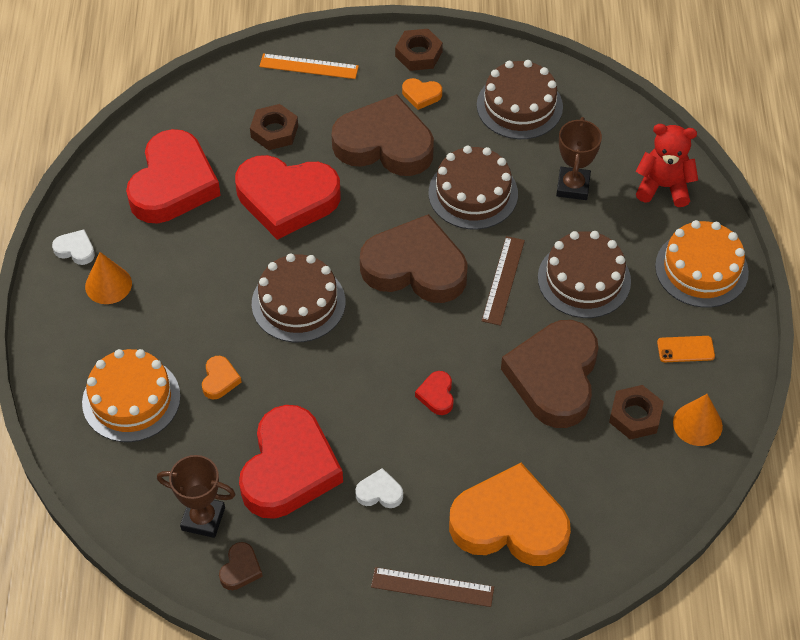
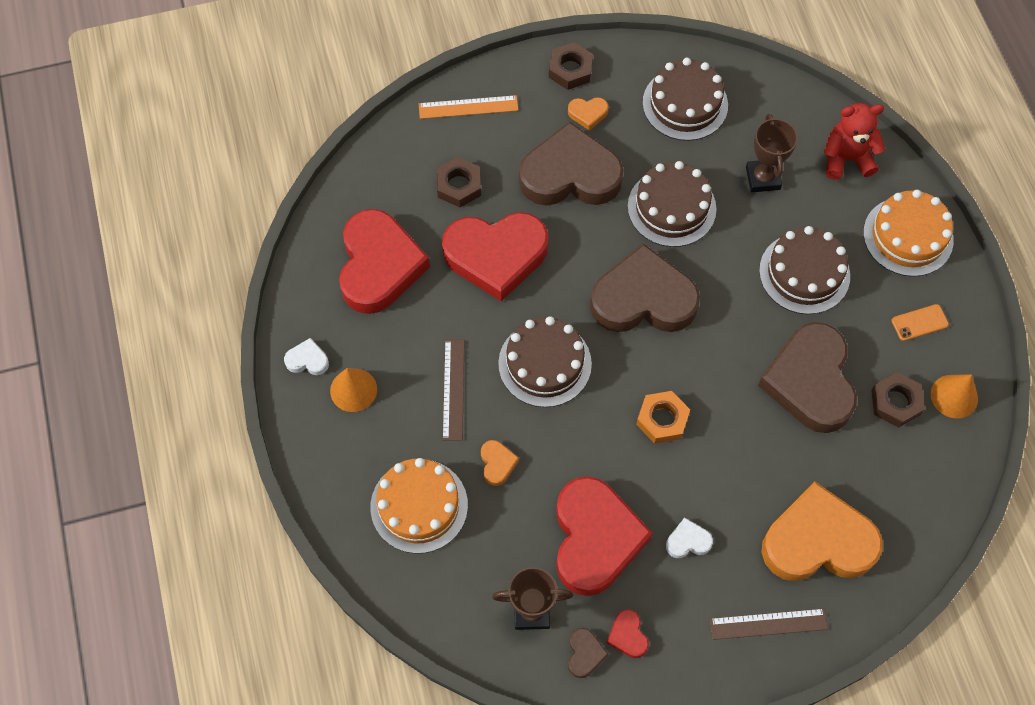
camera: 15 degrees left, 10 degrees up
red heart [415,371,454,415] -> red heart moved to [607,609,649,658]
brown ruler [482,236,525,326] -> brown ruler moved to [442,340,465,441]
none -> orange nut [636,391,690,444]

